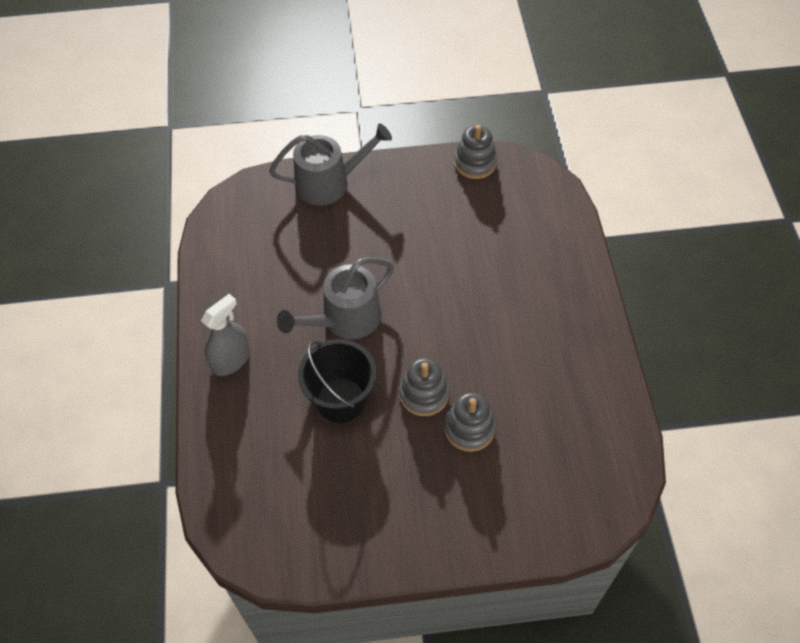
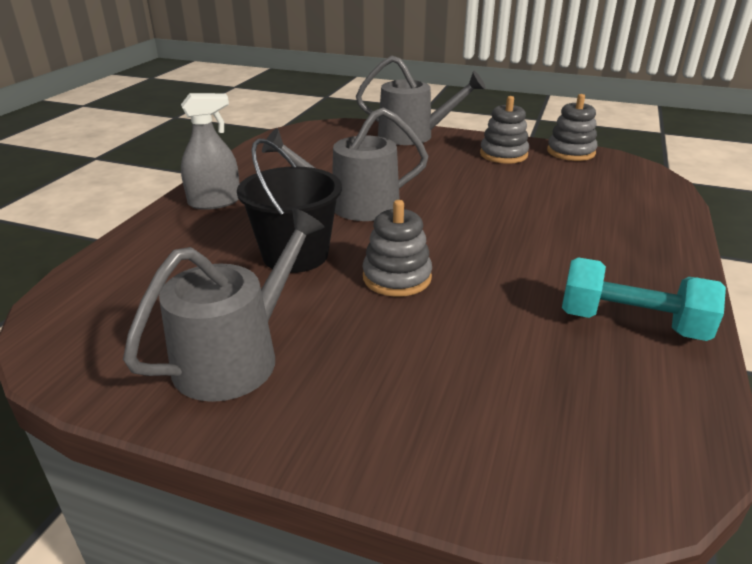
camera: 25 degrees right, 25 degrees down
grey stacking toy [444,392,496,452] -> grey stacking toy moved to [480,96,529,164]
none -> grey watering can [123,208,325,402]
none -> turquoise dumbbell [562,257,726,341]

